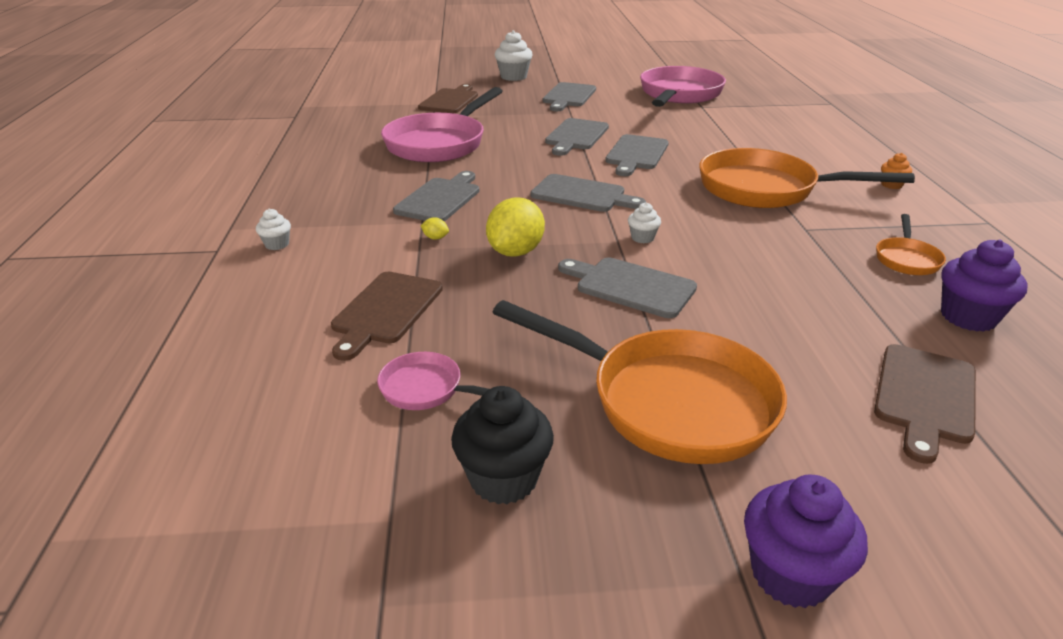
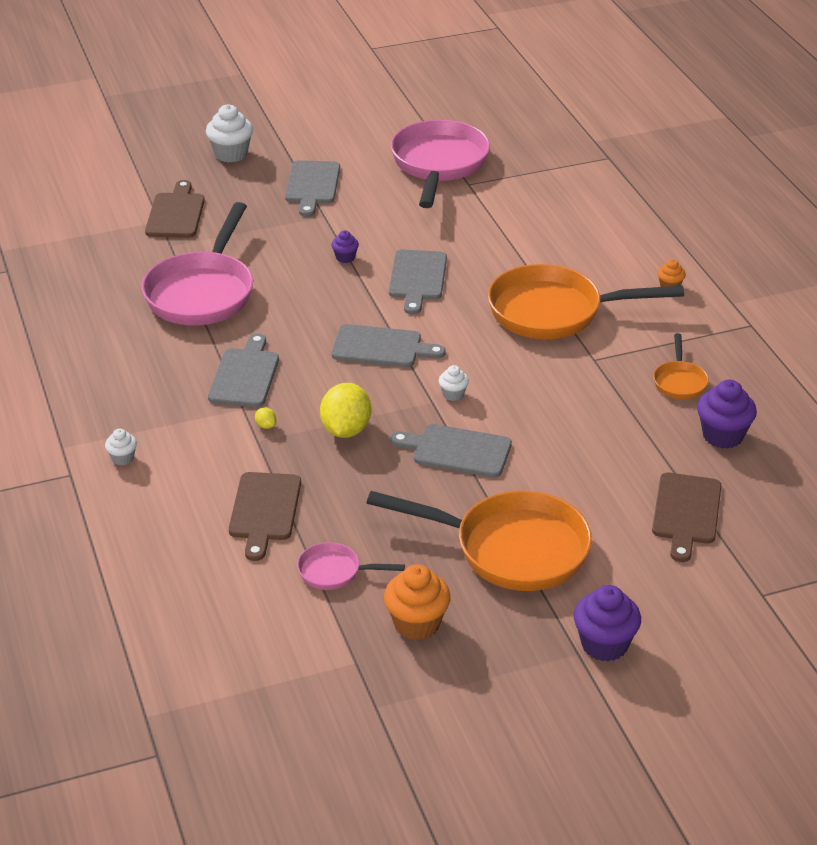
camera: 15 degrees left, 5 degrees up
yellow lemon [421,217,449,239] -> yellow lemon turned 45 degrees clockwise [255,407,277,429]
black cupcake [451,386,554,504] -> orange cupcake [384,564,451,640]
grey cutting board [545,118,609,156] -> purple cupcake [331,230,359,263]

